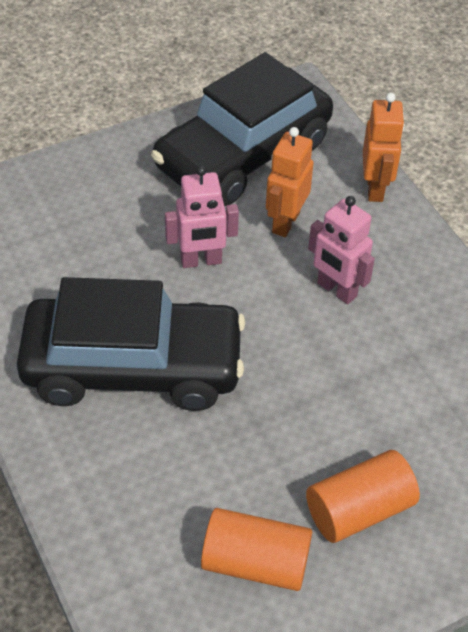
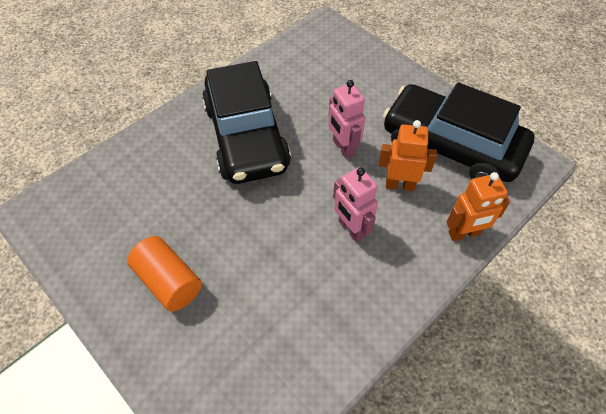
camera: 75 degrees right, 5 degrees up
orange cylinder [201,508,312,591] -> none
pink robot [308,196,375,304] -> pink robot turned 60 degrees counterclockwise [333,167,378,242]

